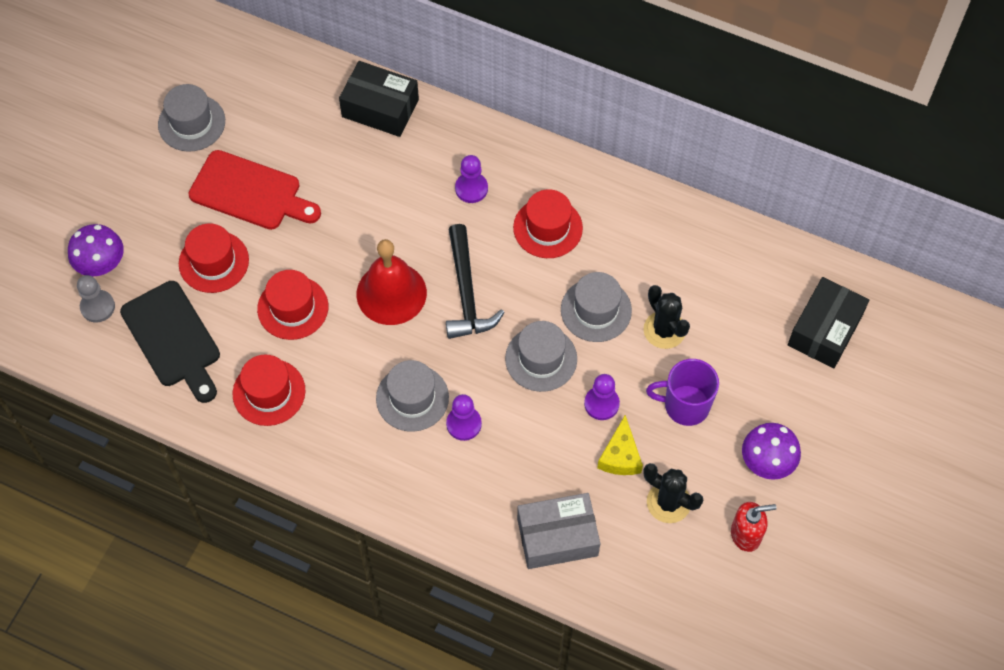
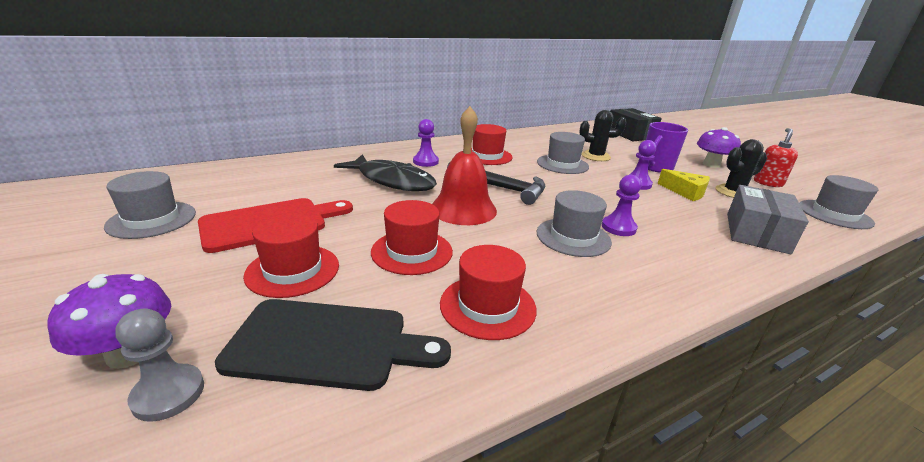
camera: 55 degrees left, 35 degrees down
black box [339,61,419,137] -> none
grey hat [505,321,577,392] -> grey hat moved to [799,175,878,229]
none -> black fish [334,154,437,191]

